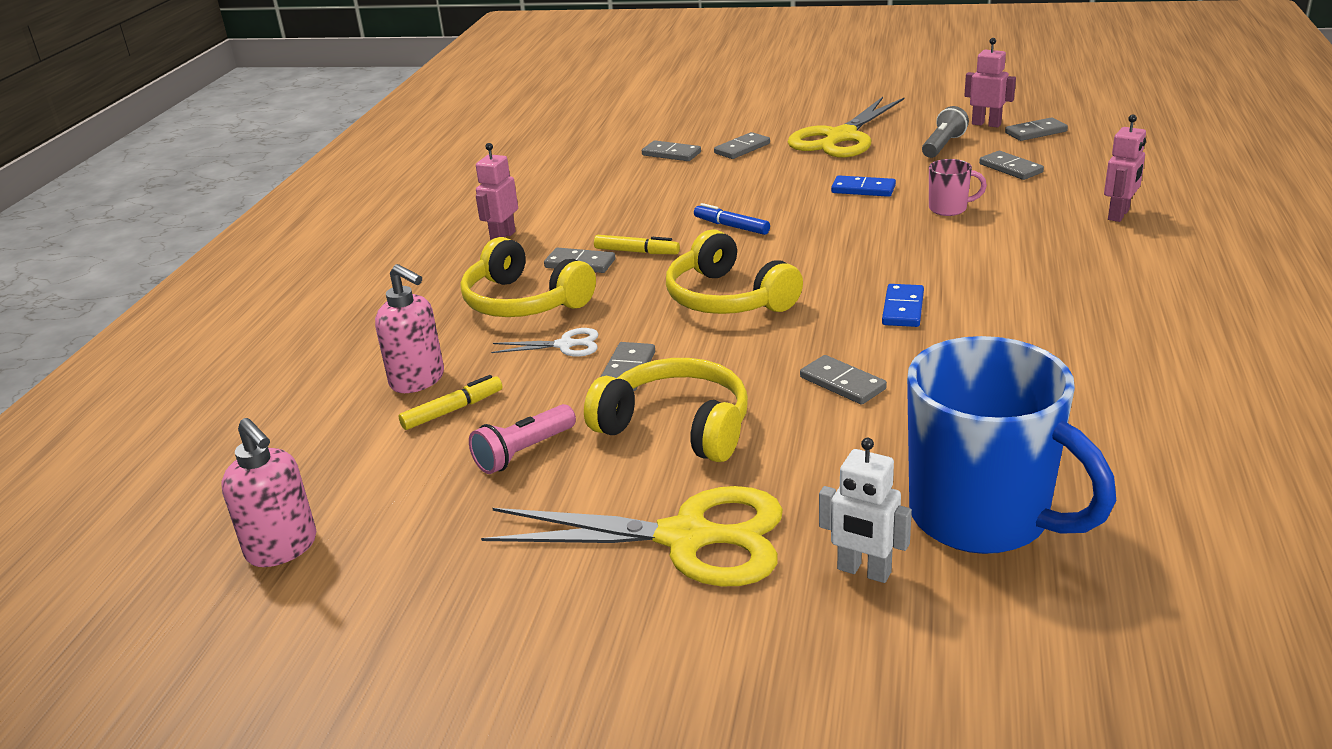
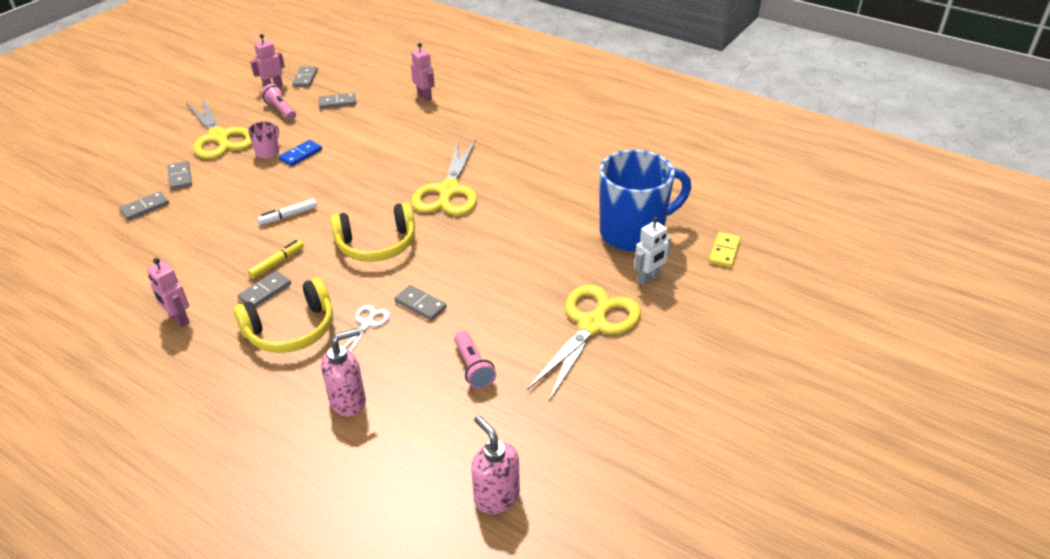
camera: 70 degrees left, 10 degrees up
pink soap dispenser [221,418,316,567] -> pink soap dispenser turned 105 degrees counterclockwise [471,415,520,514]
yellow marker [399,375,503,430] -> none
yellow headphones [584,358,748,462] -> none
blue marker [694,203,770,235] -> white marker [257,198,317,225]
grey domino [800,355,887,405] -> none
blue domino [882,284,924,327] -> yellow scissors [411,139,477,215]
grey flashlight [922,106,969,158] -> pink flashlight [261,84,296,120]
pink mug [929,159,987,216] -> pink mug moved to [248,121,279,159]
none -> yellow domino [709,232,741,268]

